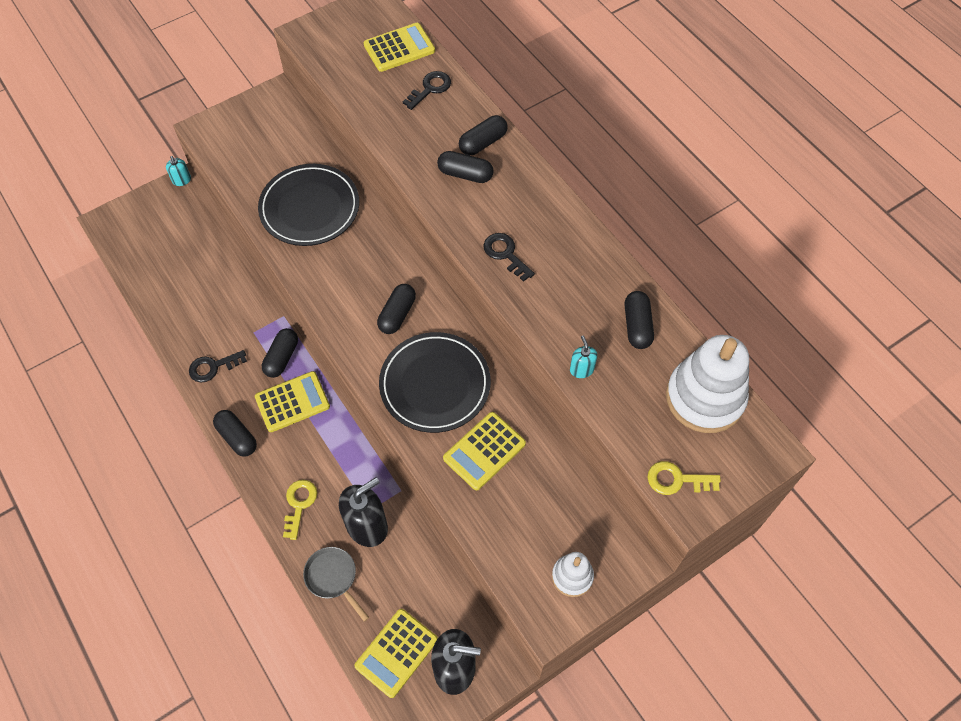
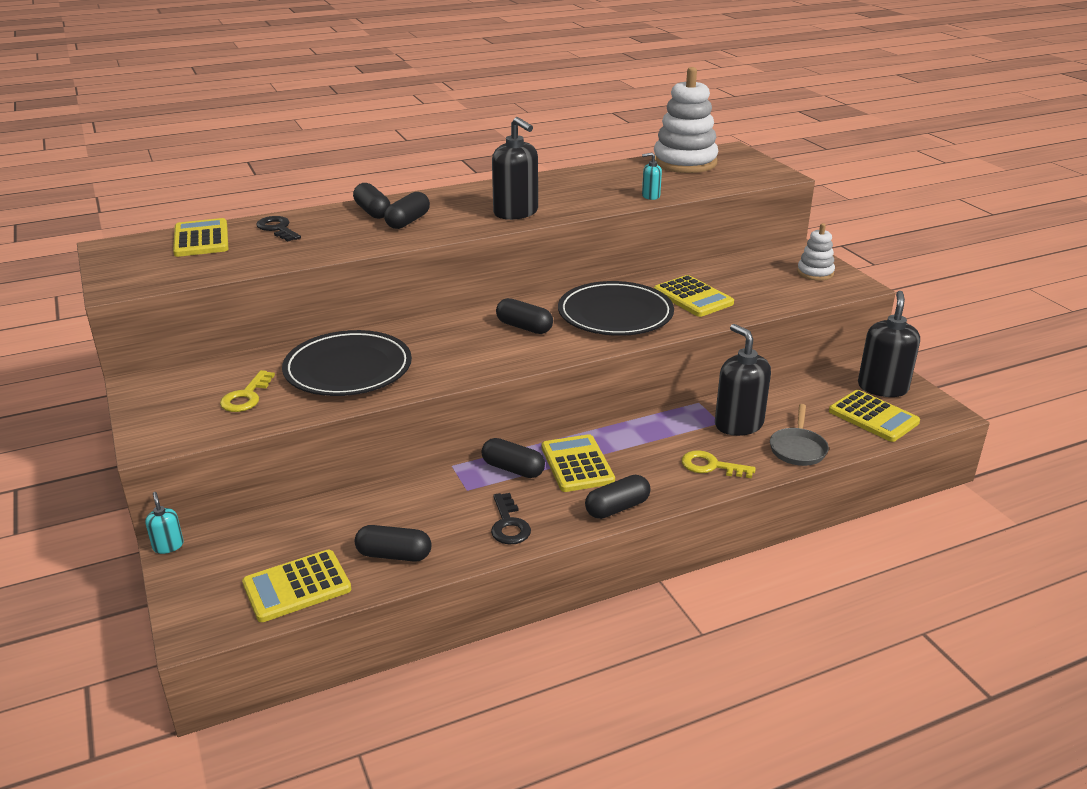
camera: 80 degrees left, 30 degrees down
turquoise soap dispenser [166,156,191,186] -> turquoise soap dispenser turned 105 degrees counterclockwise [145,492,184,554]
grey pan [303,547,369,622] -> grey pan turned 45 degrees counterclockwise [770,404,829,466]
black key [483,233,535,282] -> black soap dispenser [492,117,538,220]
black capsule [625,291,654,349] -> black capsule moved to [355,525,432,562]
yellow key [647,461,721,495] -> yellow key moved to [220,370,275,412]
none -> yellow calculator [242,550,351,622]

